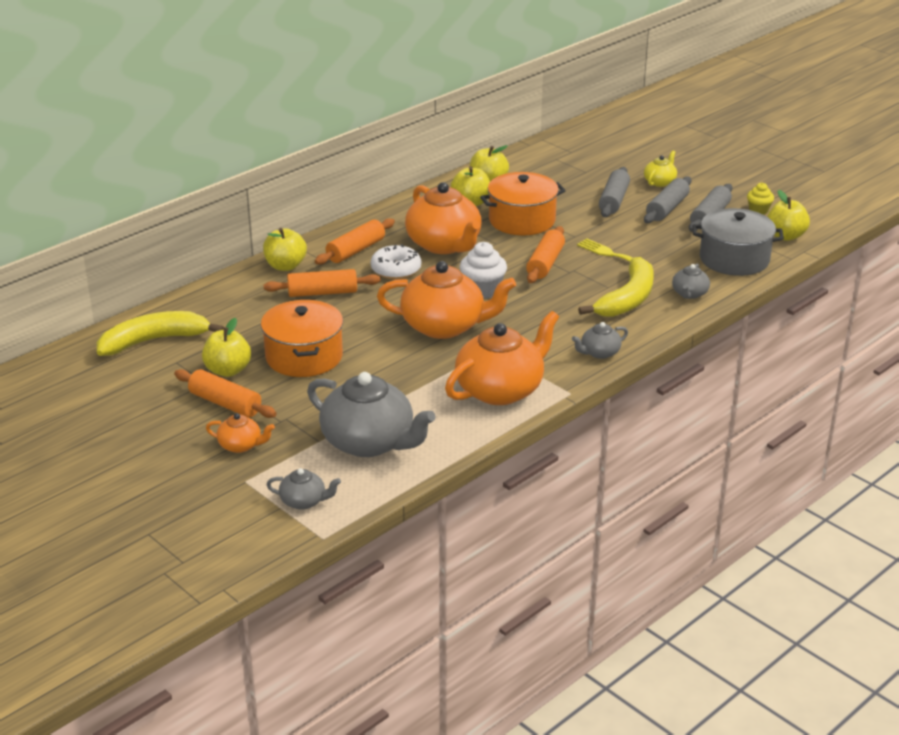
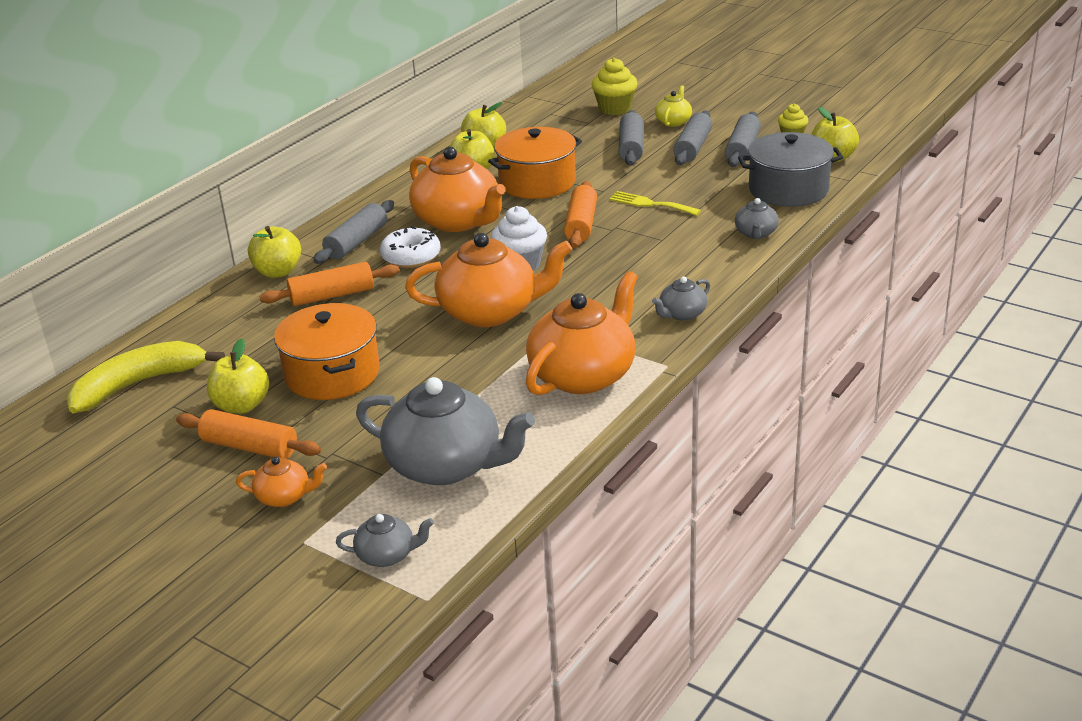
camera: 10 degrees left, 0 degrees up
orange rolling pin [315,218,395,265] -> grey rolling pin [313,200,394,264]
yellow banana [578,257,654,317] -> none
none -> yellow cupcake [591,58,638,115]

